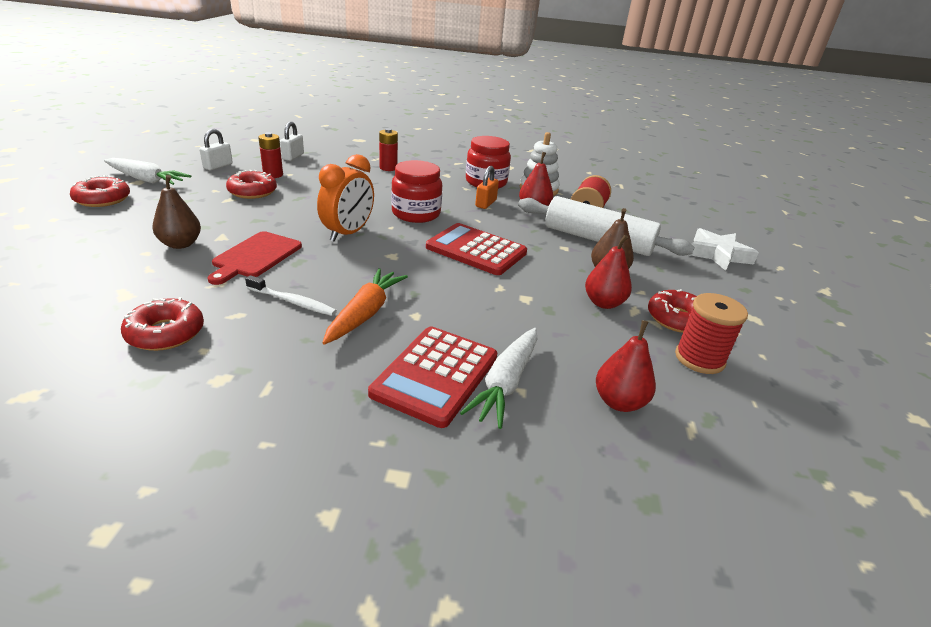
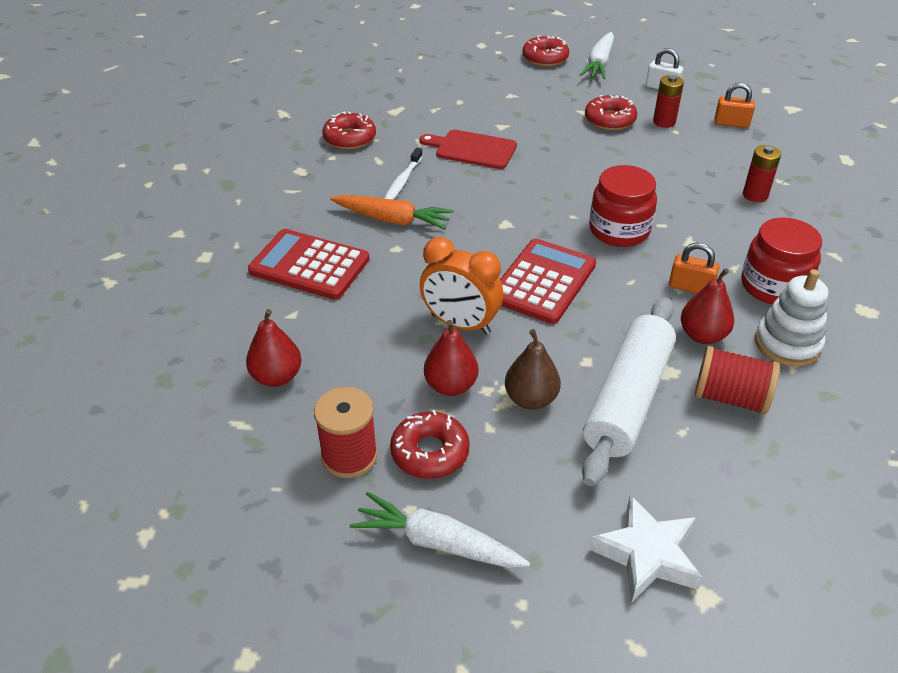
camera: 90 degrees right, 10 degrees up
brown pear [153,175,201,249] -> none
white padlock [280,122,304,161] -> orange padlock [715,83,755,128]
orange clock [317,154,374,242] -> orange clock moved to [420,237,503,335]
white carrot [460,328,537,429] -> white carrot moved to [350,492,530,568]

